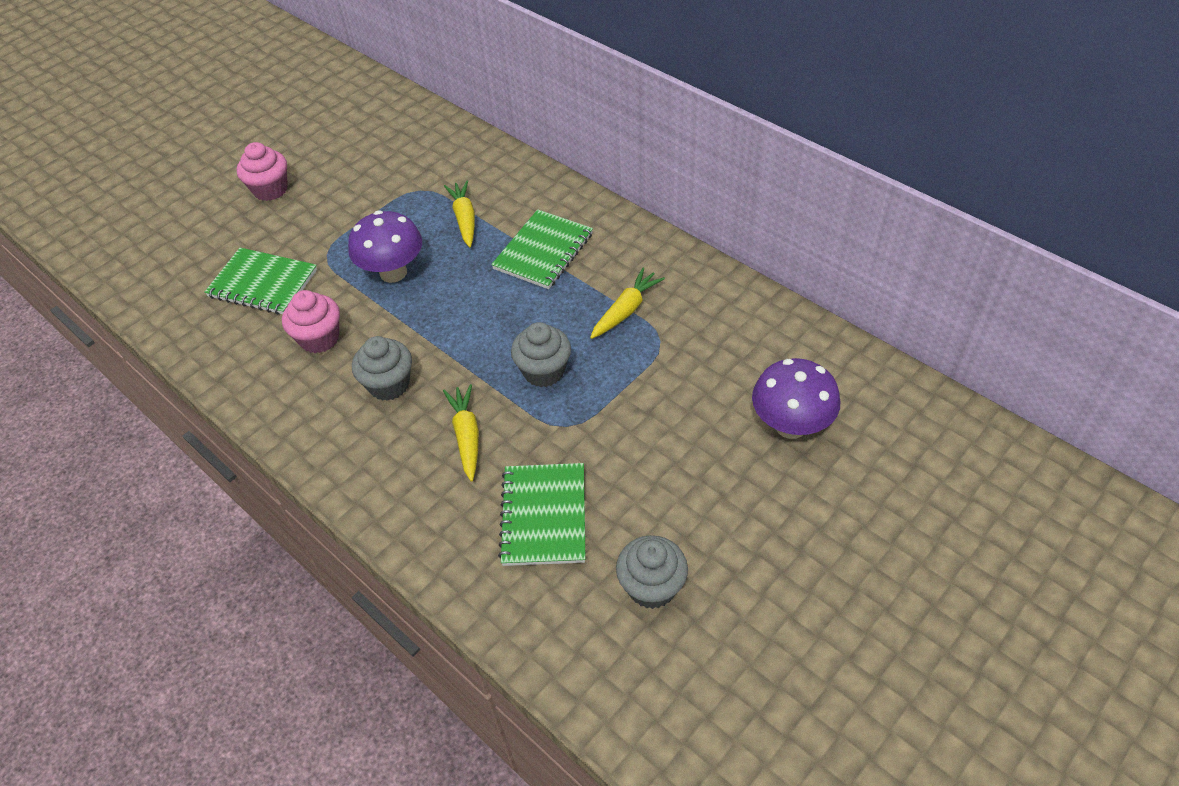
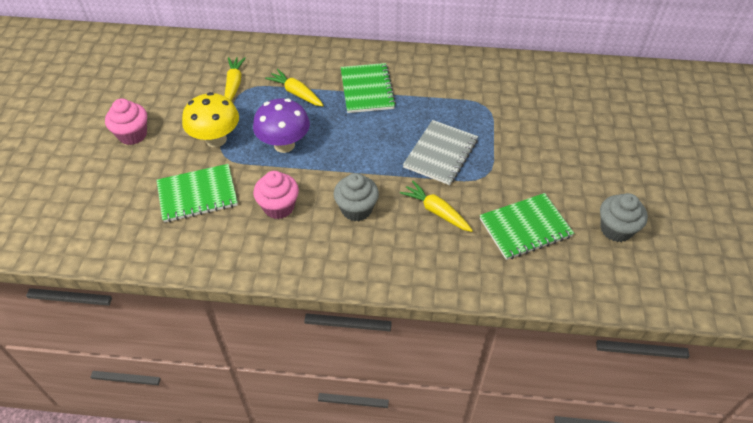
camera: 40 degrees left, 0 degrees up
green notebook [498,463,585,566] -> green notebook turned 75 degrees counterclockwise [480,193,574,260]
grey cupcake [511,322,571,387] -> grey notebook [403,120,478,185]
yellow carrot [590,268,665,339] -> yellow carrot moved to [224,57,246,101]
purple mushroom [752,358,840,439] -> none
none -> yellow mushroom [182,92,239,147]

